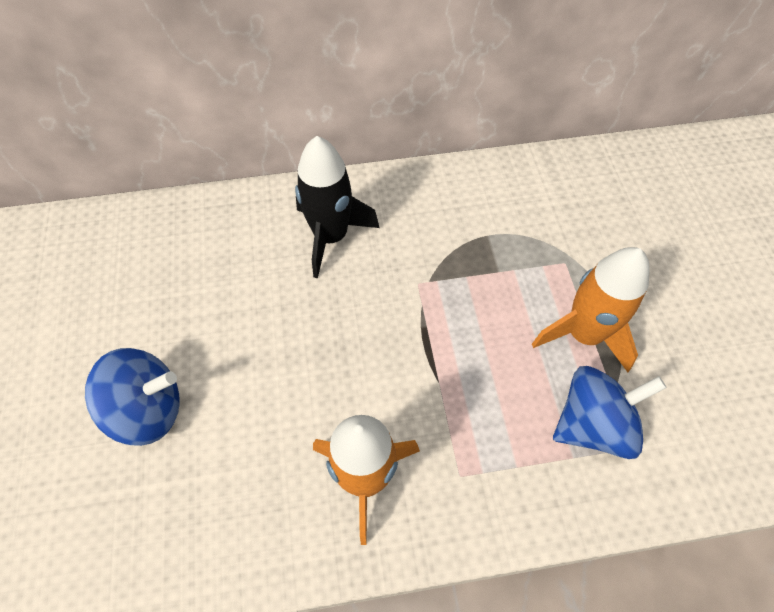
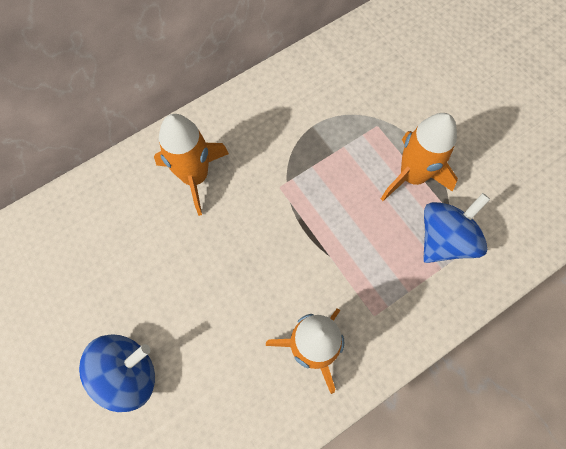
camera: 25 degrees left, 10 degrees up
black rocket [295,136,380,278] -> orange rocket [154,114,229,216]

